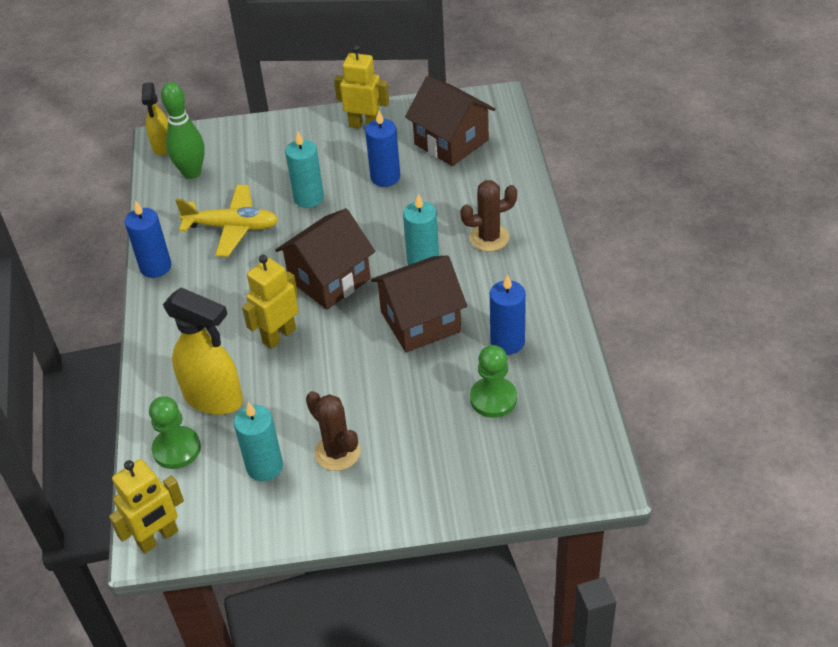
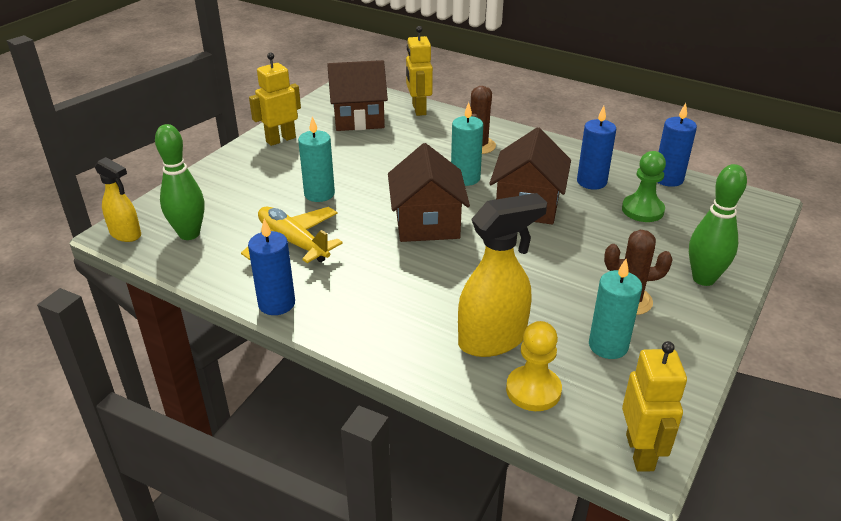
camera: 55 degrees left, 10 degrees down
green pawn [149,396,201,469] -> yellow pawn [506,321,562,411]
yellow plane [175,185,278,257] -> yellow plane turned 90 degrees counterclockwise [241,206,343,263]
yellow robot [242,255,299,349] -> yellow robot moved to [406,26,433,116]
blue candle [365,110,400,187] -> blue candle moved to [657,103,697,187]
none -> green bowling pin [689,164,747,286]

